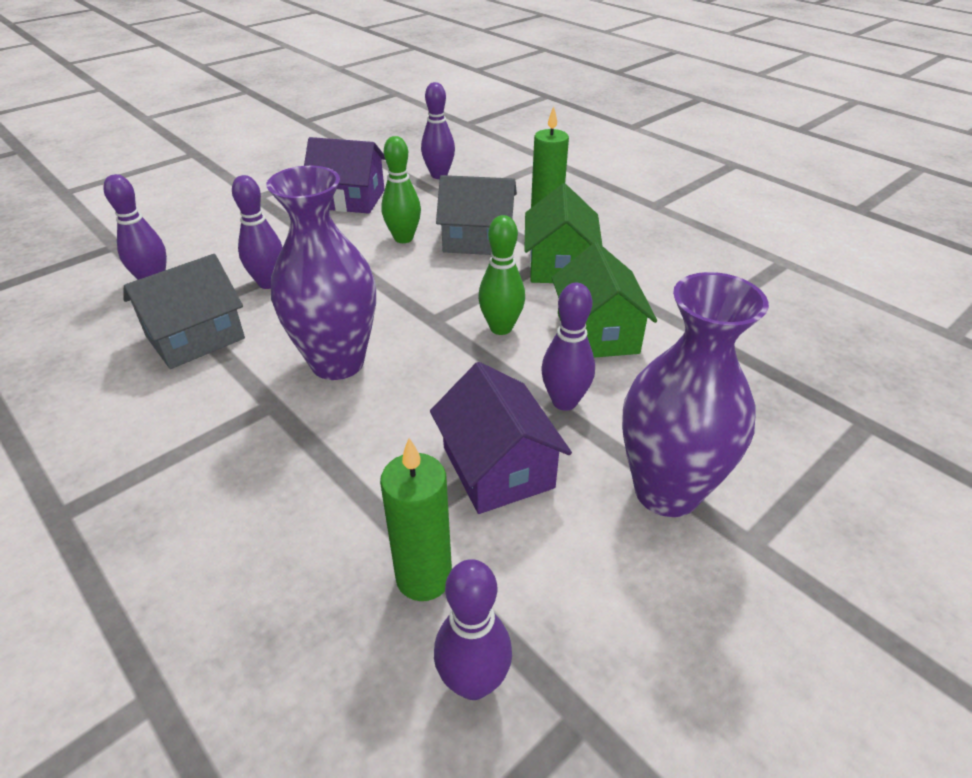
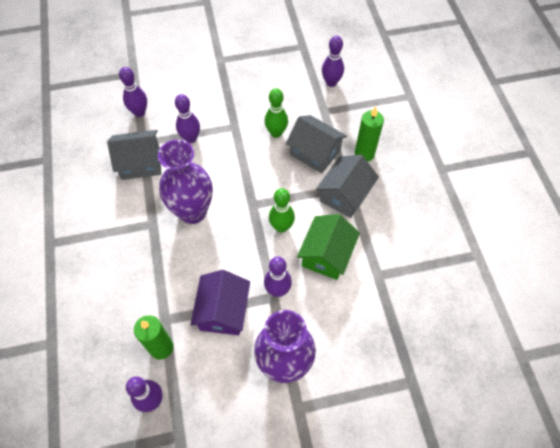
camera: 30 degrees right, 20 degrees up
purple house [304,137,385,214] -> none
green house [524,183,603,283] -> grey house [316,155,379,218]

